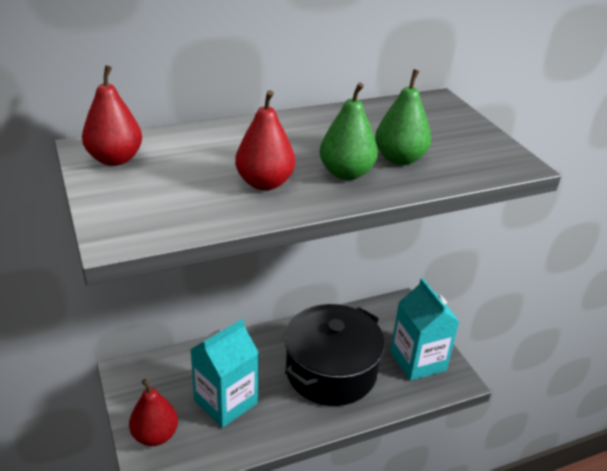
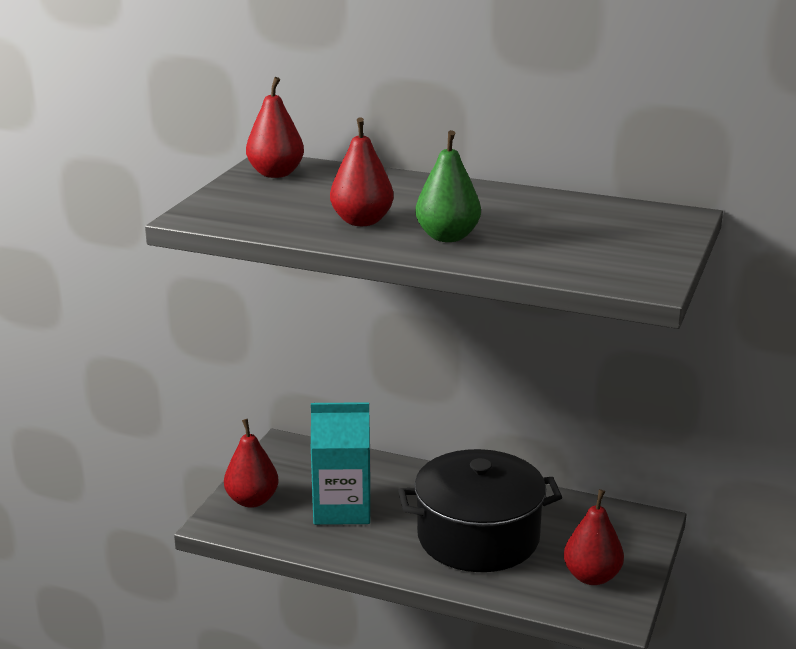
camera: 45 degrees right, 10 degrees down
green pear [375,69,431,165] -> none
turquoise carton [390,278,460,381] -> red pear [564,489,624,585]

